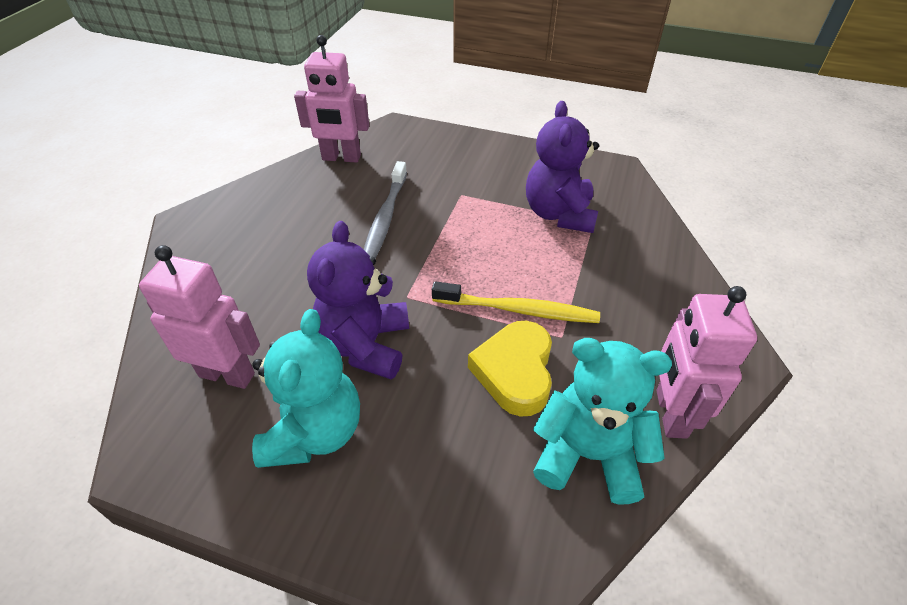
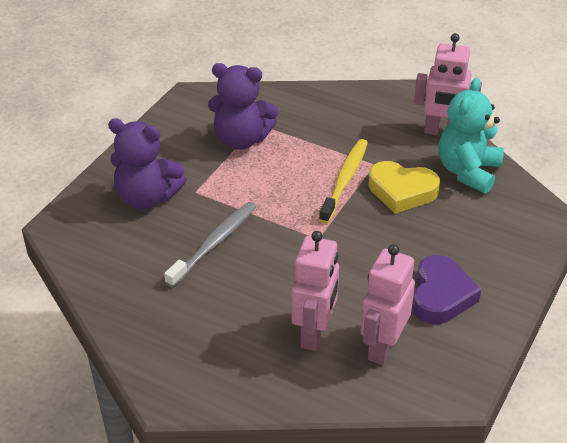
camera: 80 degrees left, 5 degrees down
turquoise teddy bear [252,309,360,468] -> purple heart [412,255,481,324]
pink robot [294,35,369,163] -> pink robot moved to [292,231,339,351]
purple teddy bear [307,221,409,380] -> purple teddy bear moved to [108,118,187,209]
grey toothbrush [364,161,407,258] -> grey toothbrush turned 75 degrees counterclockwise [164,202,257,287]

